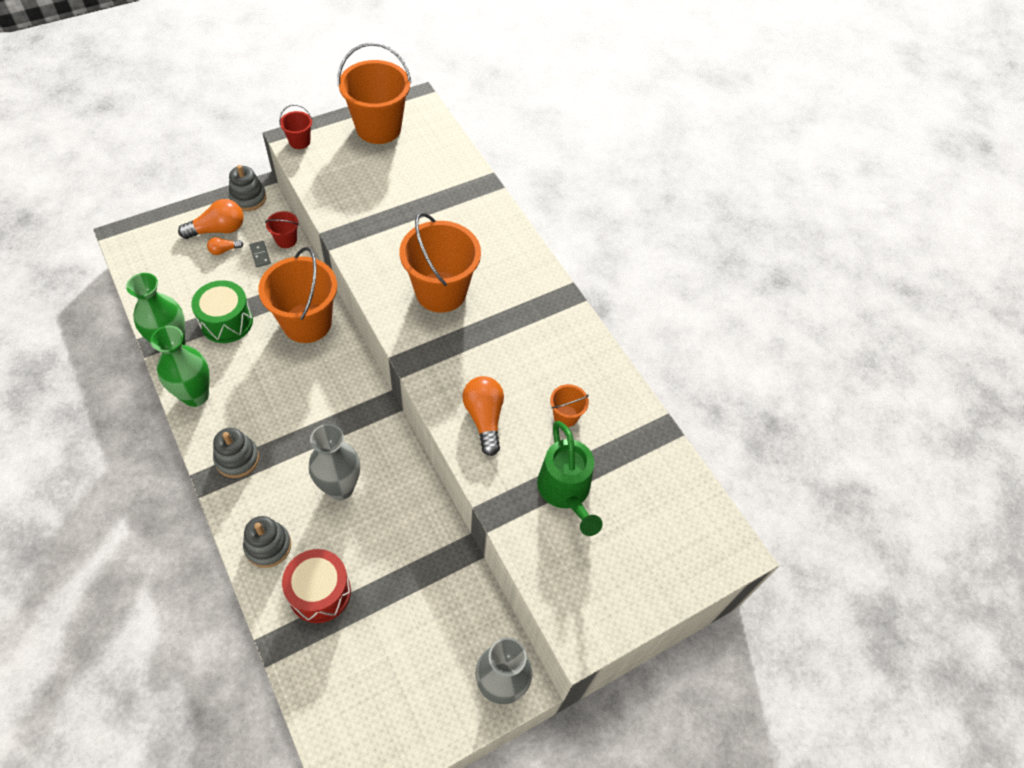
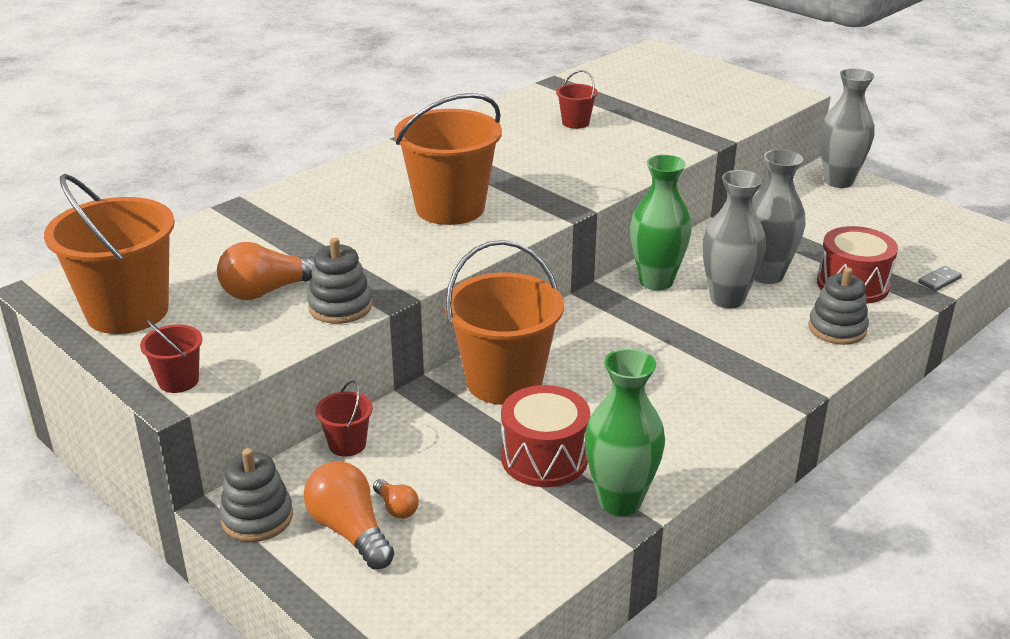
camera: 100 degrees left, 25 degrees down
green vase [150,326,209,407] -> green vase moved to [630,155,692,290]
green drum [191,280,253,343] -> red drum [501,385,590,487]
grey stacking toy [213,428,259,478] -> grey stacking toy moved to [307,237,372,324]
grey domino [249,241,271,267] -> grey domino moved to [918,266,962,291]
orange light bulb [462,376,504,456] -> orange light bulb moved to [217,242,315,300]
green watering can [537,421,603,536] -> none
orange bucket [550,384,589,427] -> red bucket [556,70,598,129]
none -> grey vase [752,149,806,284]

